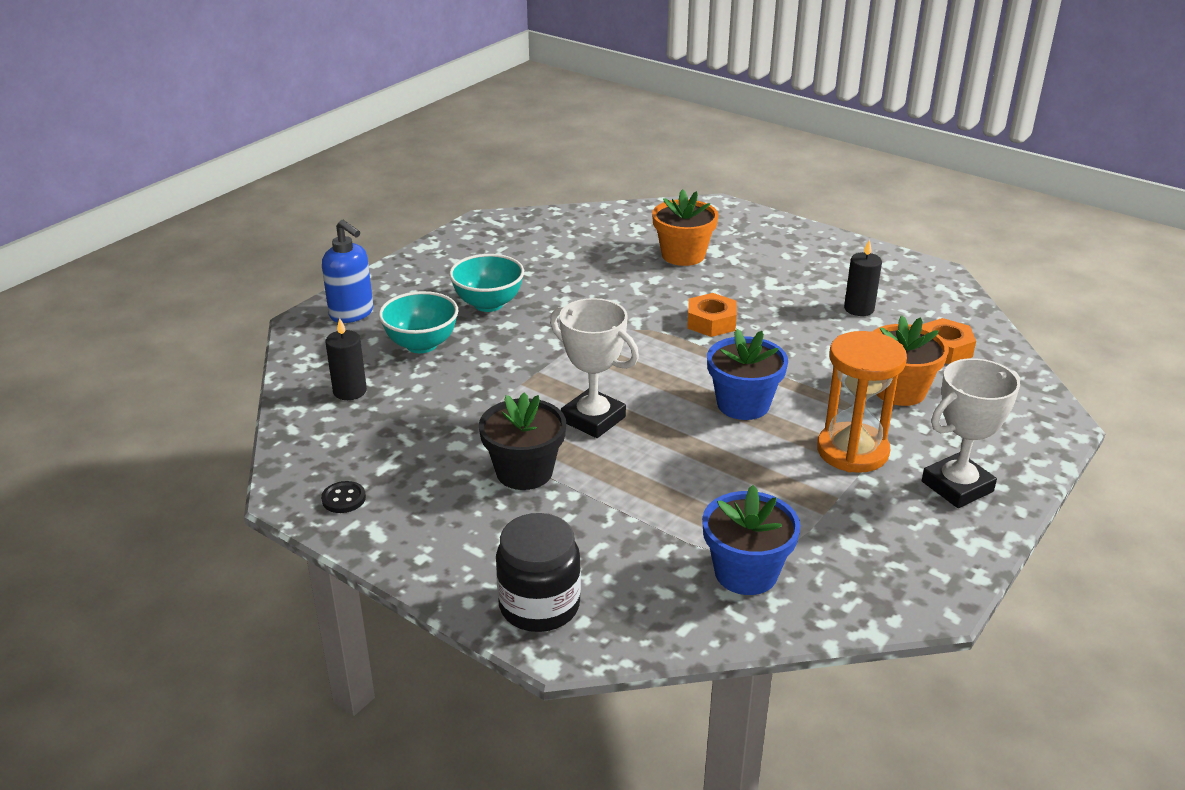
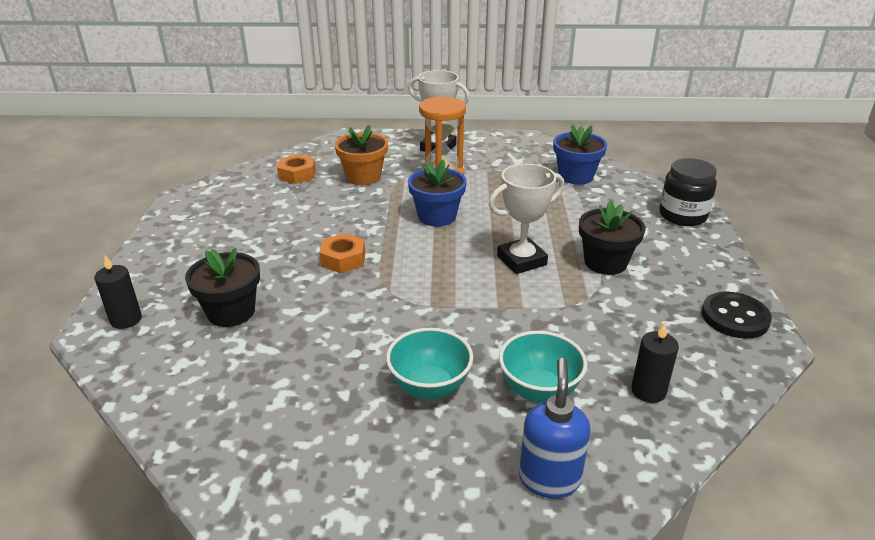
camera: 125 degrees left, 0 degrees up
black button [321,481,366,513] -> black button [702,292,772,339], size x1.86
white trophy [550,298,639,438] -> white trophy turned 60 degrees clockwise [489,164,564,274]
orange flower pot [652,189,719,266] -> black flower pot [185,248,260,327]
black candle [844,239,882,316] -> black candle moved to [94,255,142,329]

